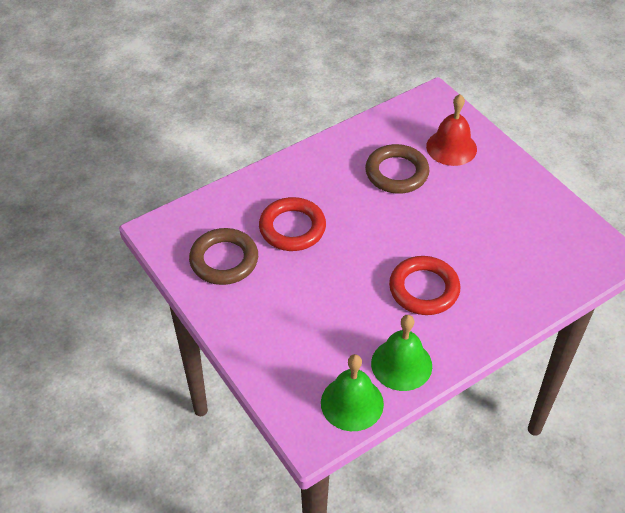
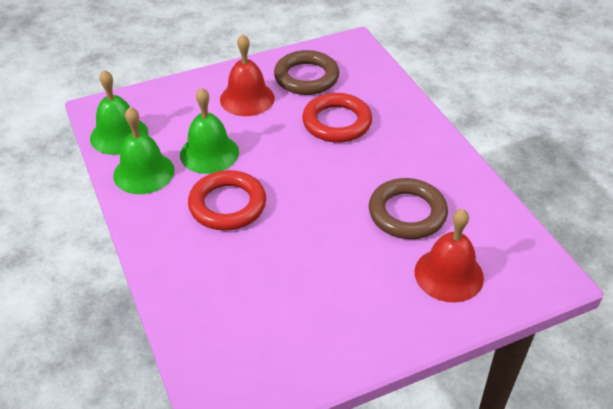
camera: 100 degrees right, 5 degrees down
none -> green bell [180,87,239,174]
none -> red bell [220,34,275,116]

